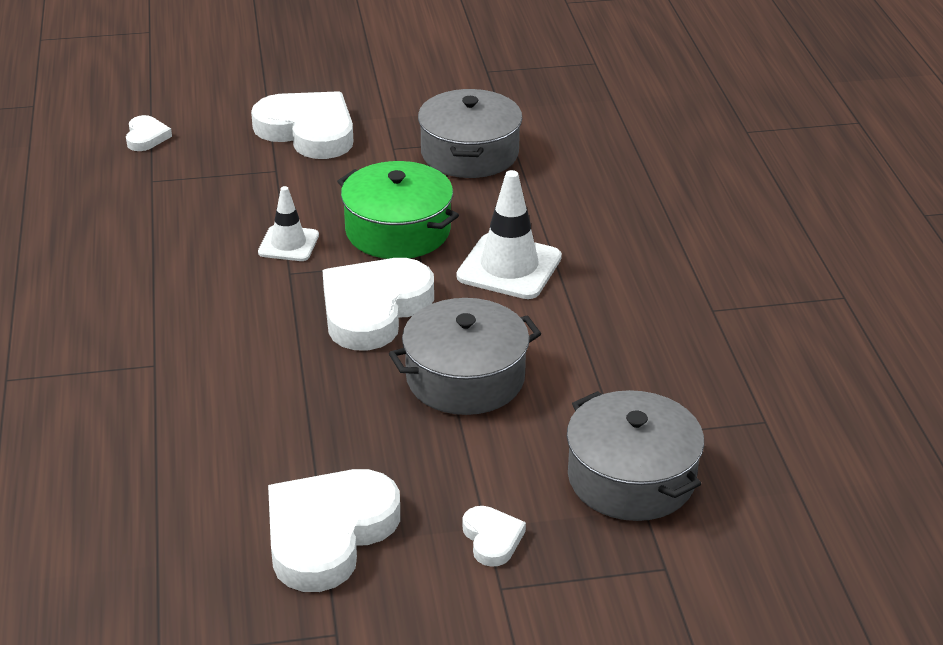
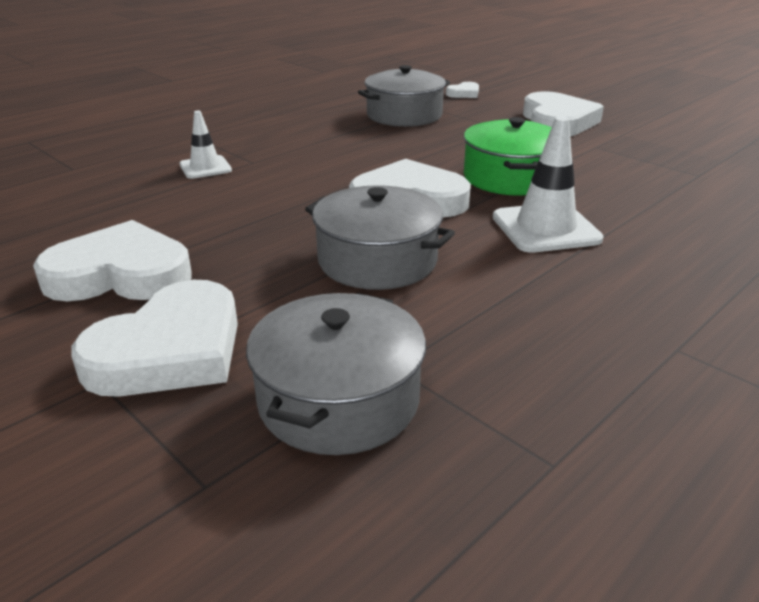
camera: 55 degrees right, 5 degrees down
white traffic cone [258,186,319,261] -> white traffic cone moved to [180,111,232,179]
grey pot [418,89,522,178] -> grey pot moved to [358,65,450,127]
white heart [463,506,526,567] -> white heart [71,280,238,397], size x2.14

